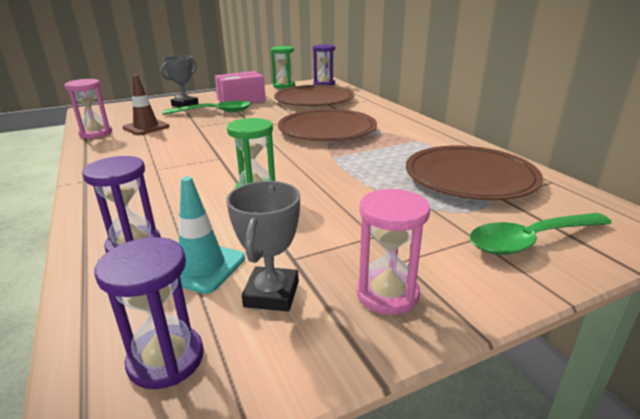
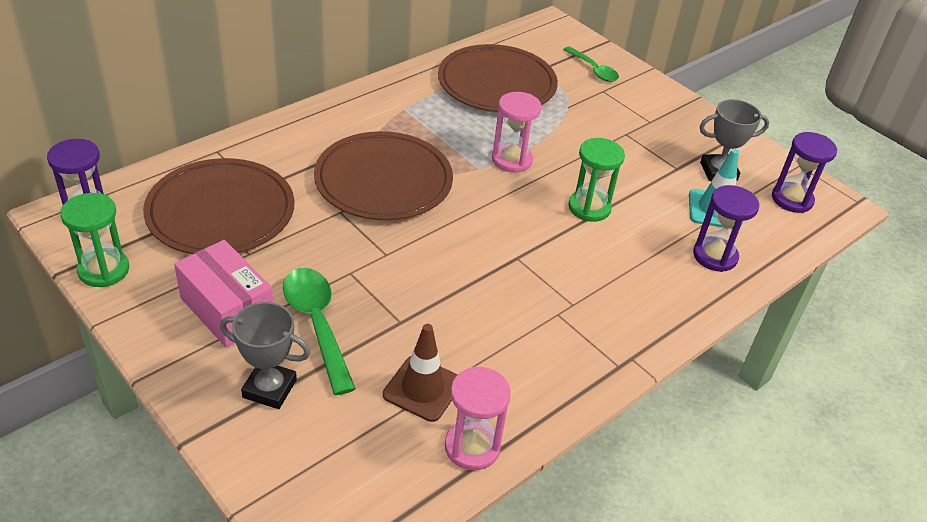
camera: 110 degrees left, 15 degrees up
pink hourglass [357,189,430,315] -> pink hourglass moved to [492,92,542,172]
green spoon [469,213,612,255] -> green spoon [563,46,619,82], size x0.64

